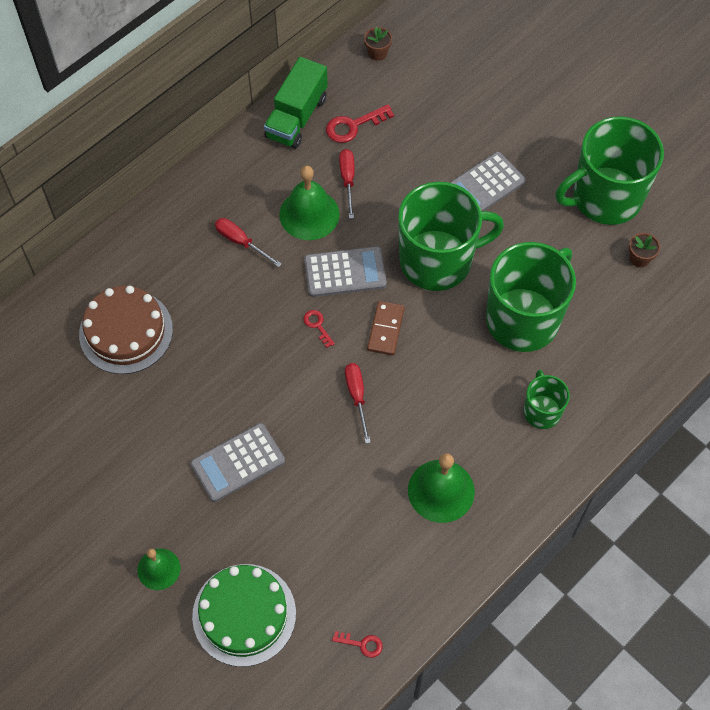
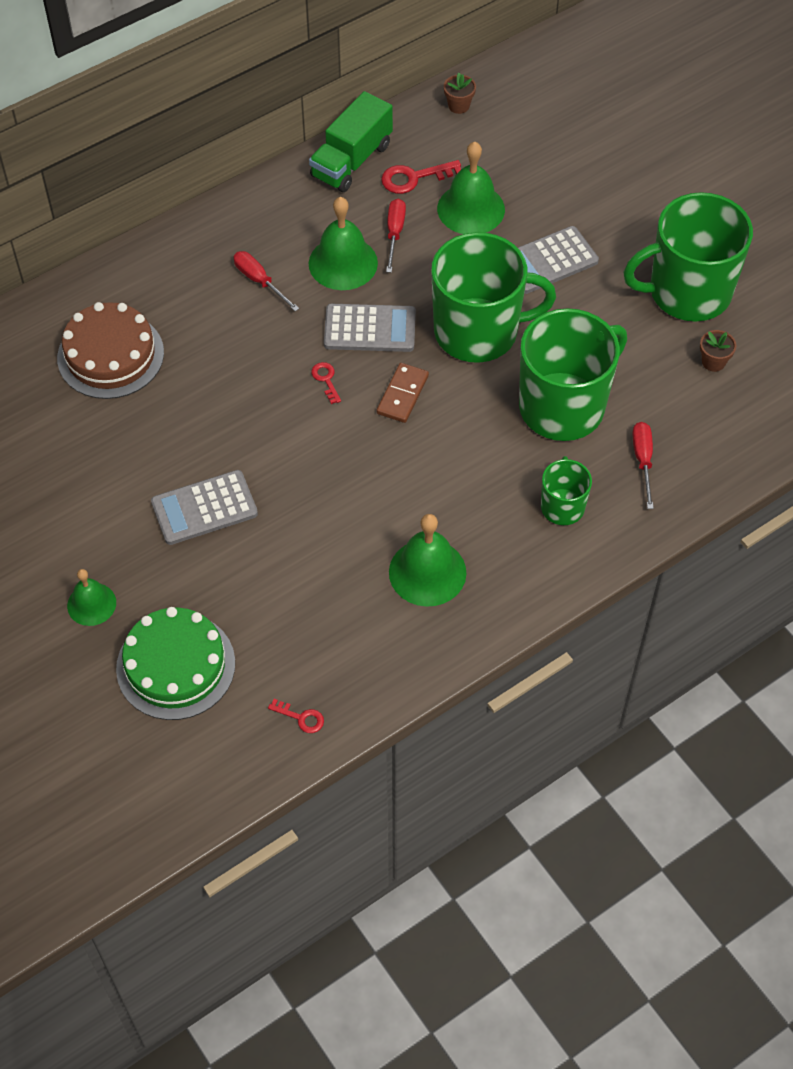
camera: 10 degrees right, 5 degrees down
red screwdriver [345,363,371,444] -> red screwdriver moved to [632,422,654,509]
none -> green bell [437,142,505,234]

